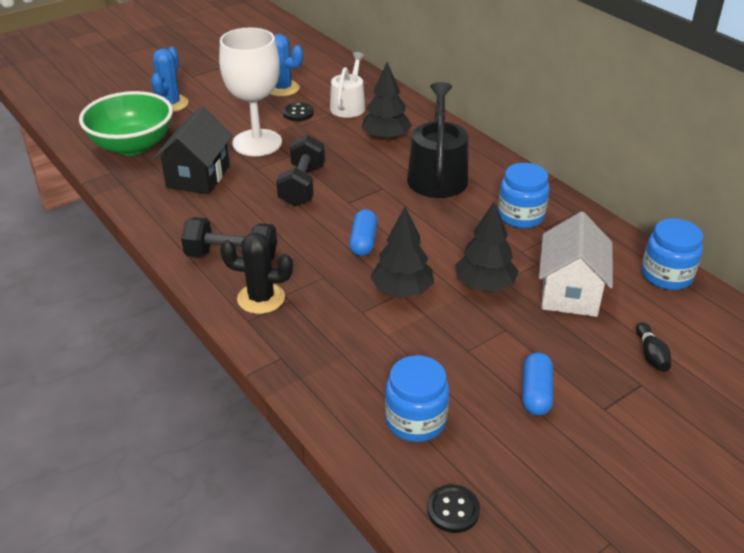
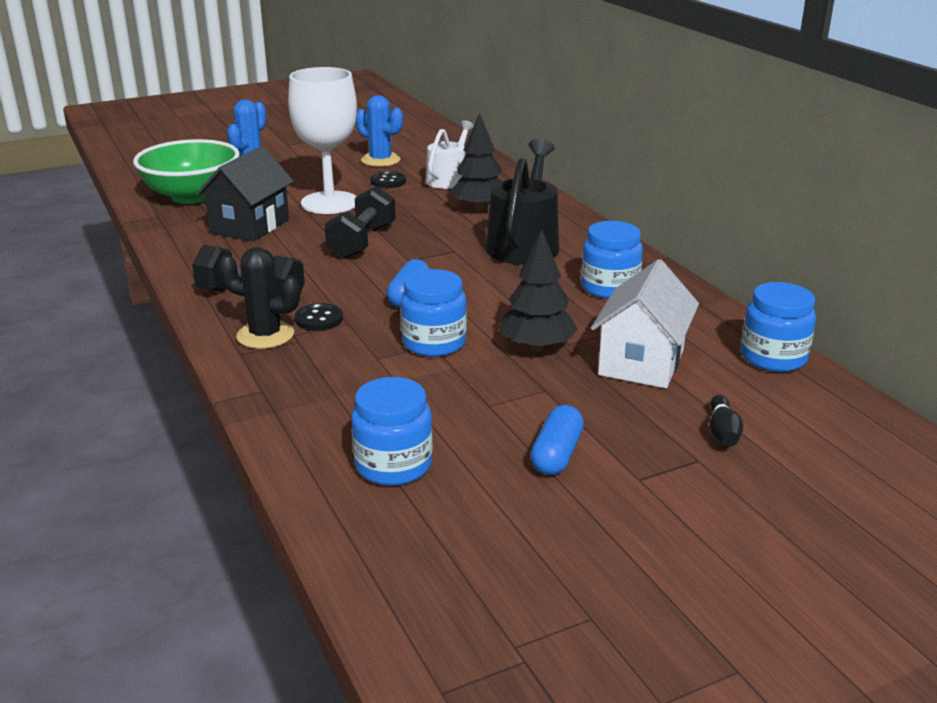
camera: 10 degrees right, 10 degrees down
black tree [371,207,434,298] -> blue jar [401,269,467,357]
black button [427,485,480,533] -> black button moved to [295,303,343,331]

